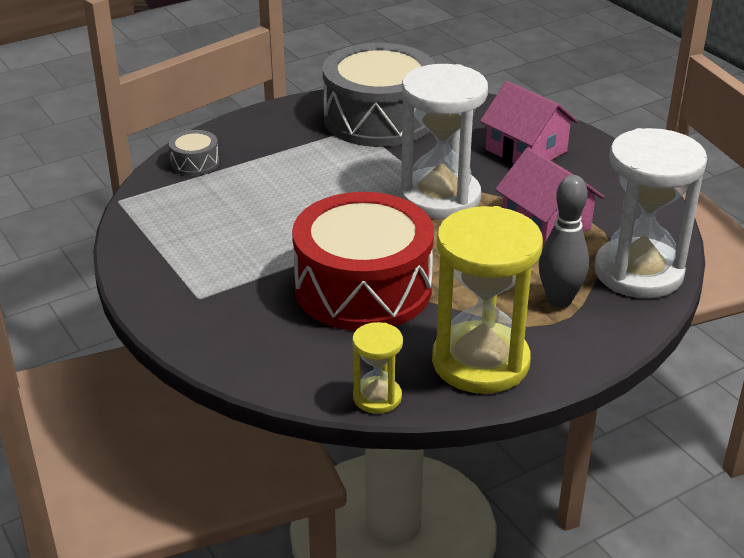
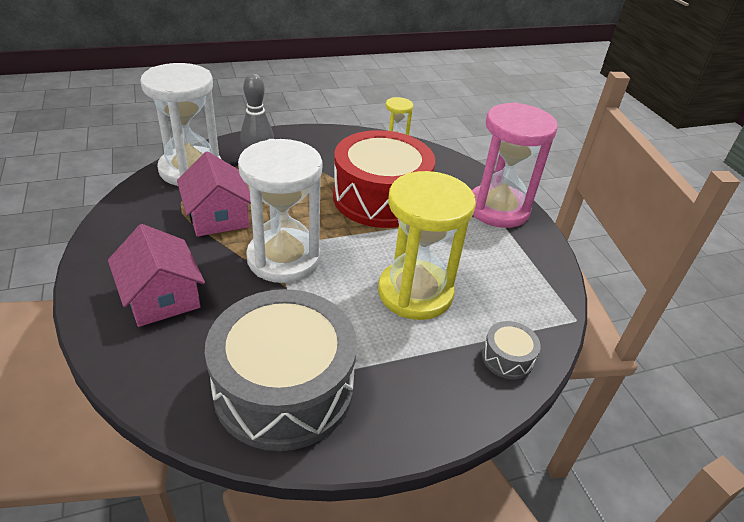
camera: 170 degrees left, 5 degrees up
yellow hourglass [432,206,543,394] -> yellow hourglass moved to [378,171,476,320]
none -> pink hourglass [472,102,558,228]

